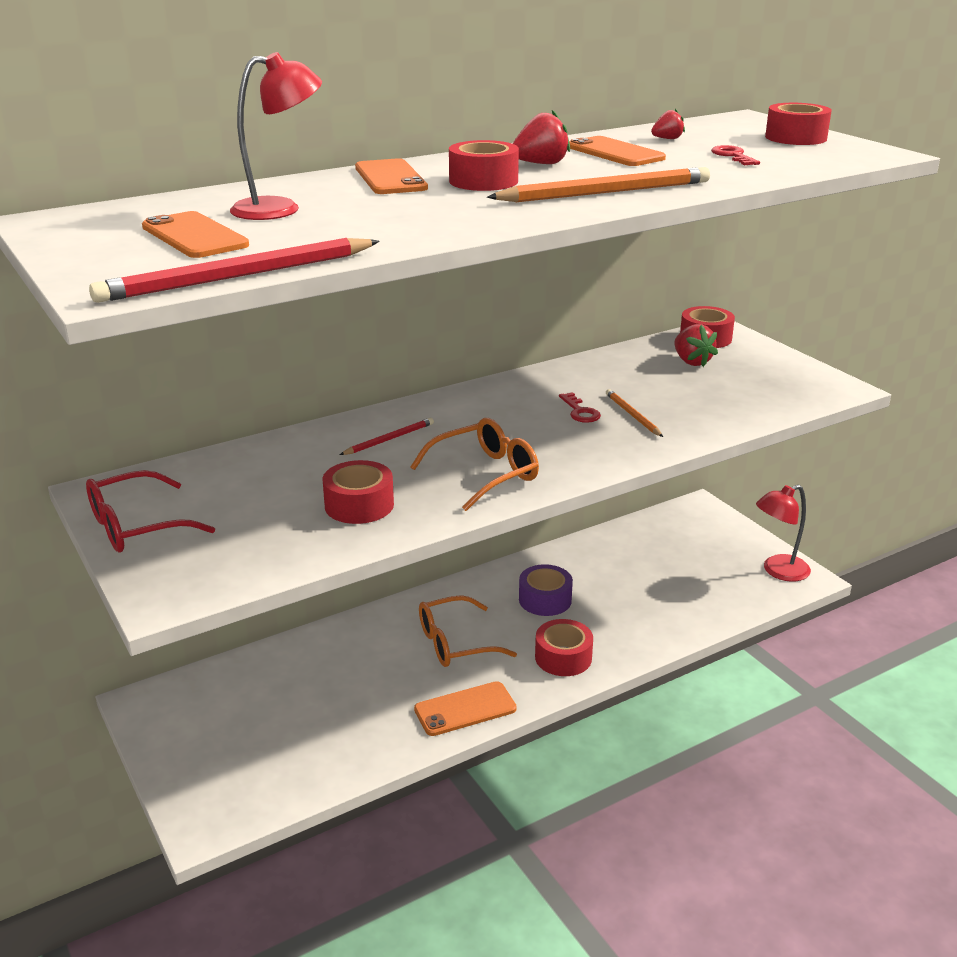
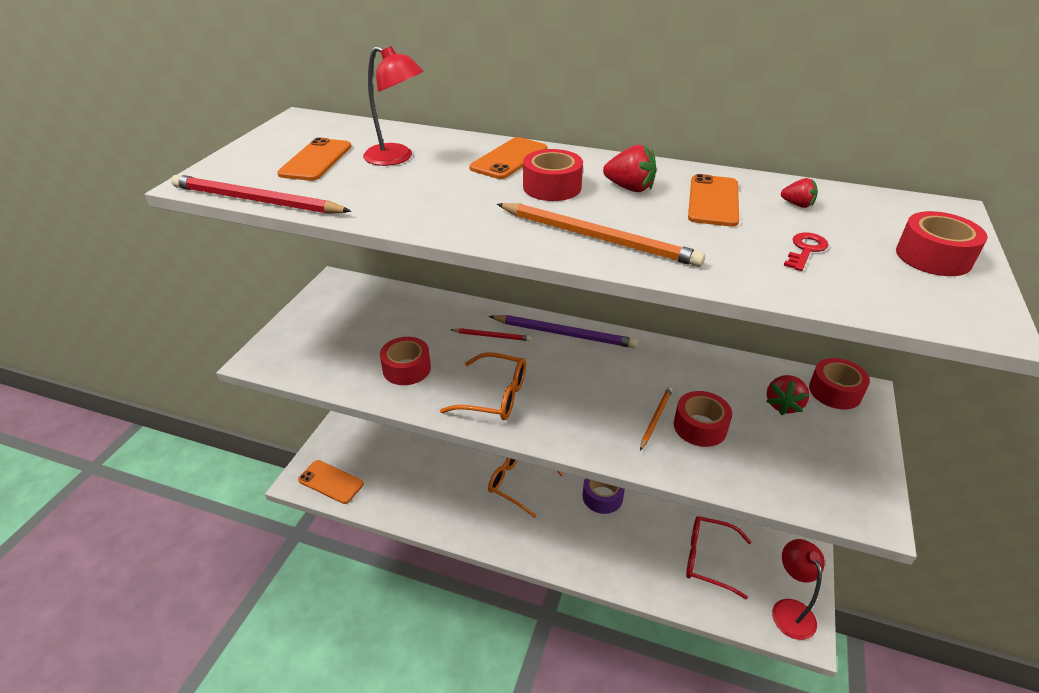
camera: 50 degrees right, 10 degrees up
red glasses [86,470,215,552] -> red glasses moved to [686,516,751,599]
orange phone [414,681,517,736] -> orange phone moved to [298,460,364,504]
red tape [535,619,593,676] -> red tape moved to [674,391,732,447]
red key [559,392,601,423] -> none
red lamp [756,485,811,582] -> red lamp turned 60 degrees clockwise [772,539,825,640]
none -> purple pencil [489,315,638,348]

